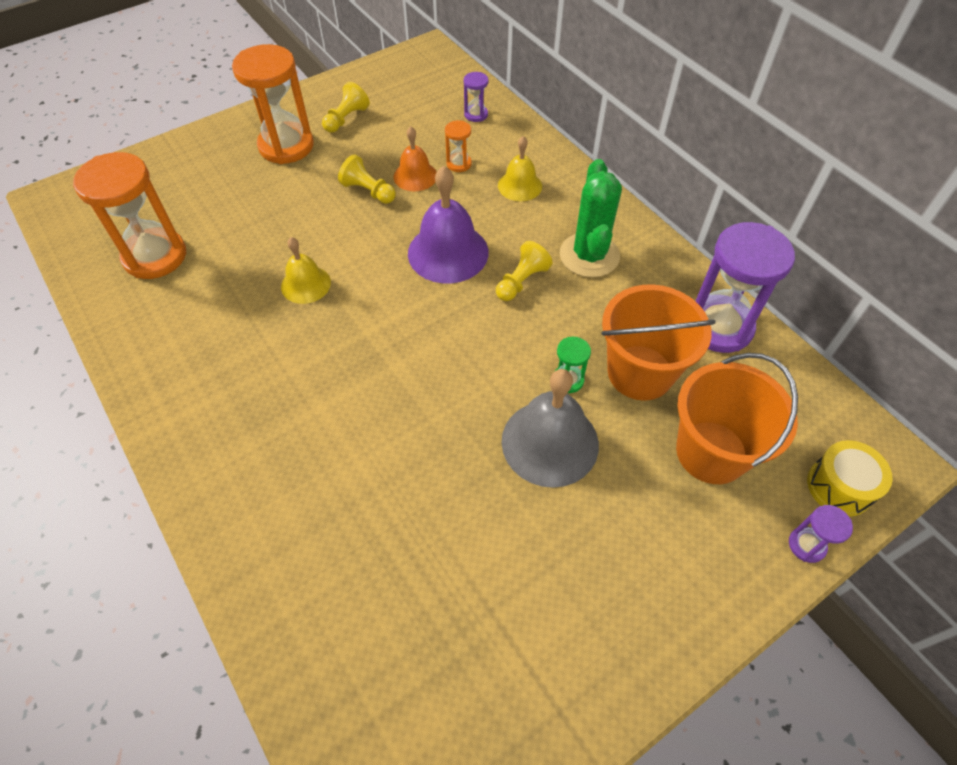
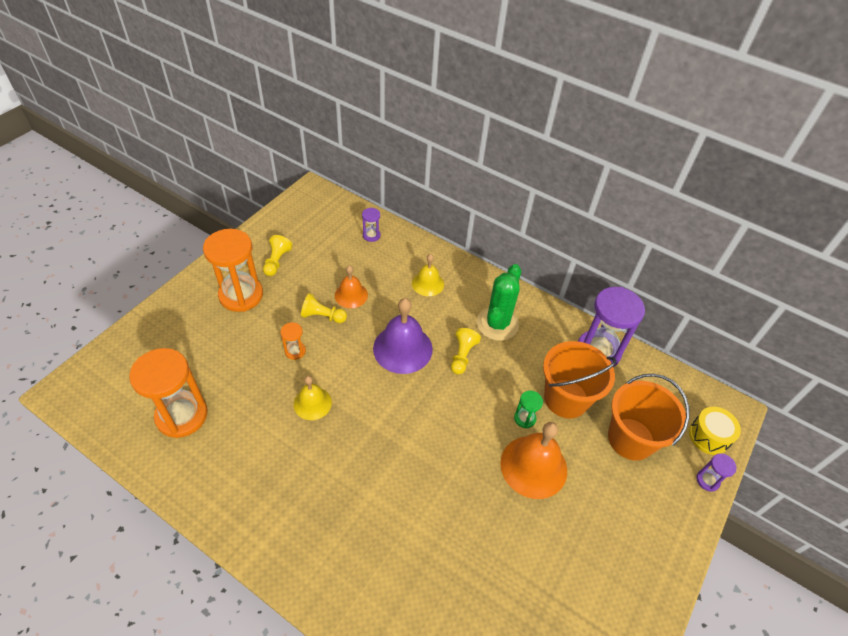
camera: 25 degrees left, 5 degrees down
orange hourglass [445,120,472,172] -> orange hourglass moved to [280,322,306,360]
grey bell [501,369,599,488] -> orange bell [500,422,567,499]
green cactus [560,159,622,278] -> green cactus turned 45 degrees clockwise [477,264,521,341]

